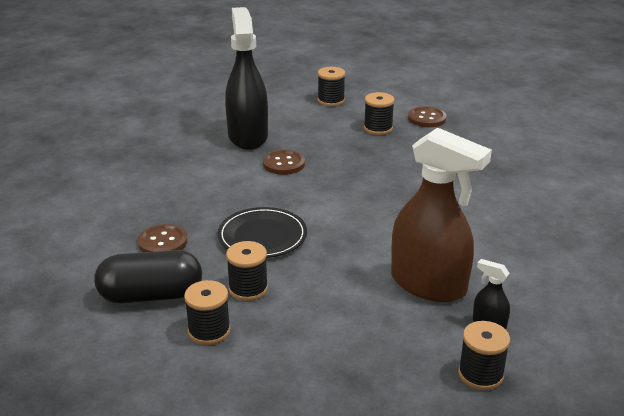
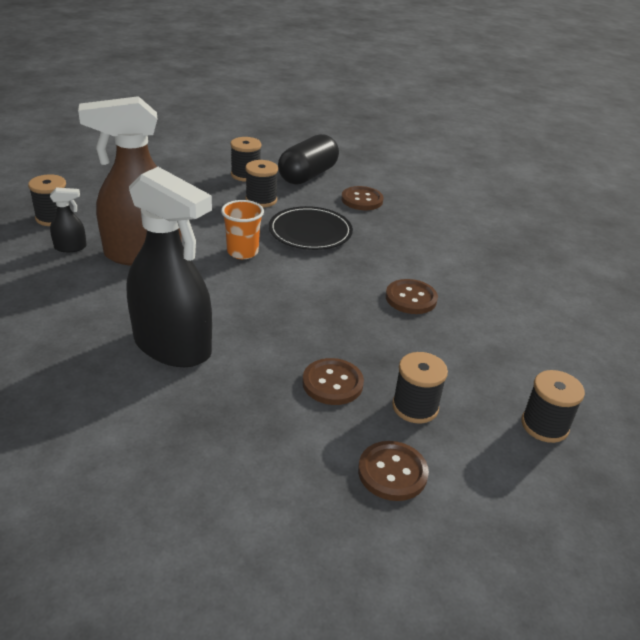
camera: 130 degrees right, 5 degrees up
black spray bottle [225,7,268,150] -> black spray bottle moved to [127,167,212,367]
none -> orange cup [221,200,264,259]
none -> brown button [302,358,364,405]

